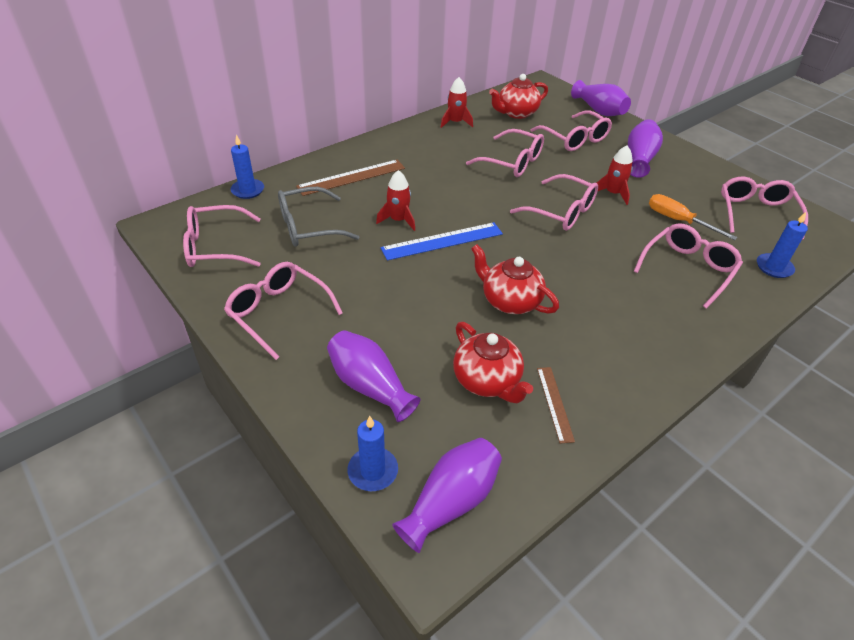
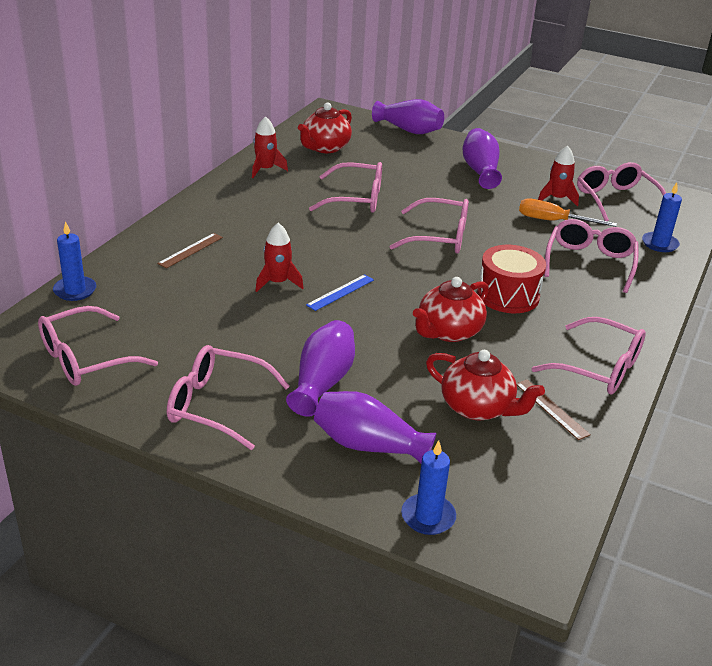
camera: 25 degrees left, 10 degrees down
grey glasses [278,187,359,247] -> none
brown ruler [296,160,405,196] -> brown ruler [157,233,223,268], size x0.58
blue ruler [381,222,503,260] -> blue ruler [306,274,374,311], size x0.58
purple vase [392,438,502,553] -> purple vase moved to [286,320,355,417]
red teapot [471,244,559,314] -> red teapot turned 60 degrees counterclockwise [413,277,489,342]
pink glasses [530,110,612,151] -> pink glasses moved to [532,317,646,395]
red rocket [597,145,633,205] -> red rocket moved to [538,146,579,207]
none -> red drum [477,245,546,313]

